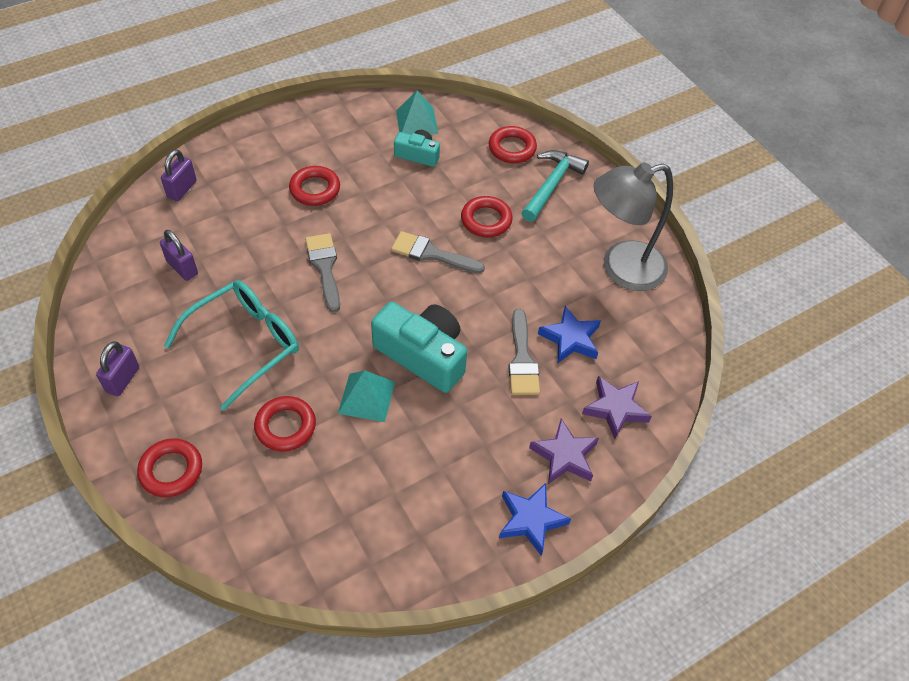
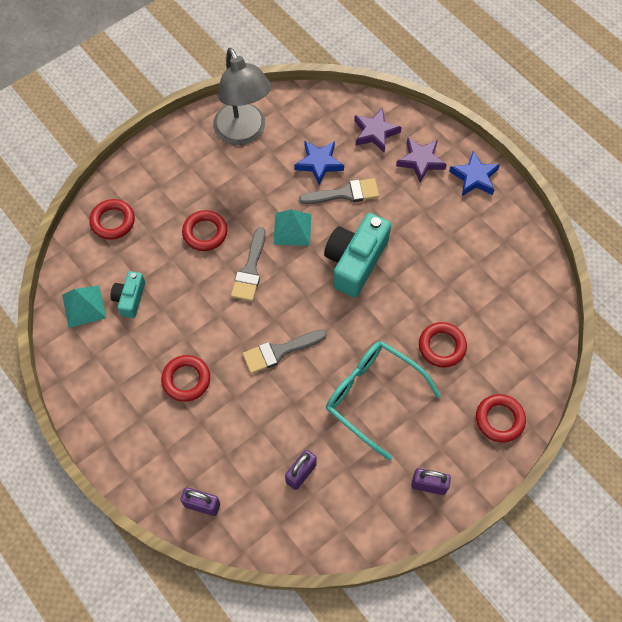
camera: 95 degrees left, 10 degrees up
turquoise pyramid [338,370,395,422] -> turquoise pyramid moved to [273,209,311,246]
turquoise hammer [521,150,589,222] -> none

